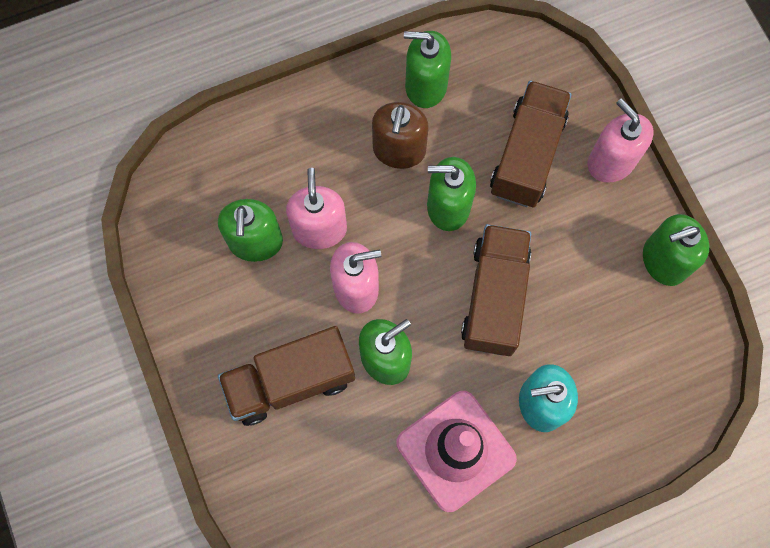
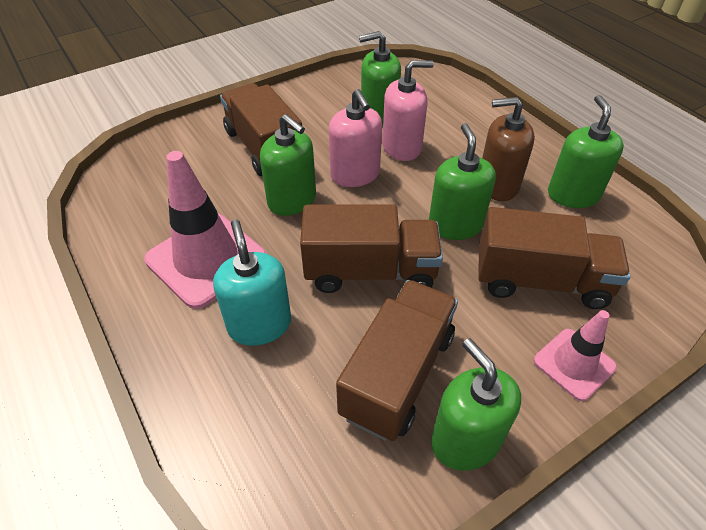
camera: 80 degrees right, 25 degrees down
pink soap dispenser [588,98,654,183] -> pink traffic cone [533,310,617,401]
none -> brown truck [336,280,458,441]

